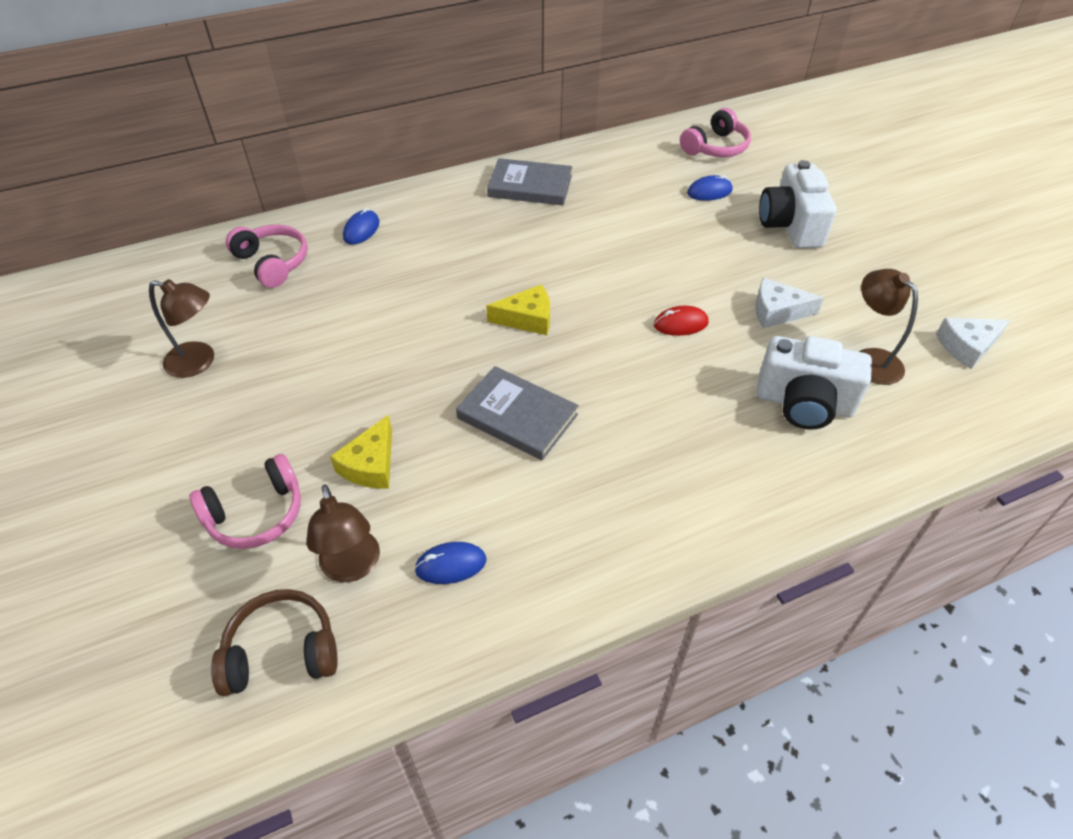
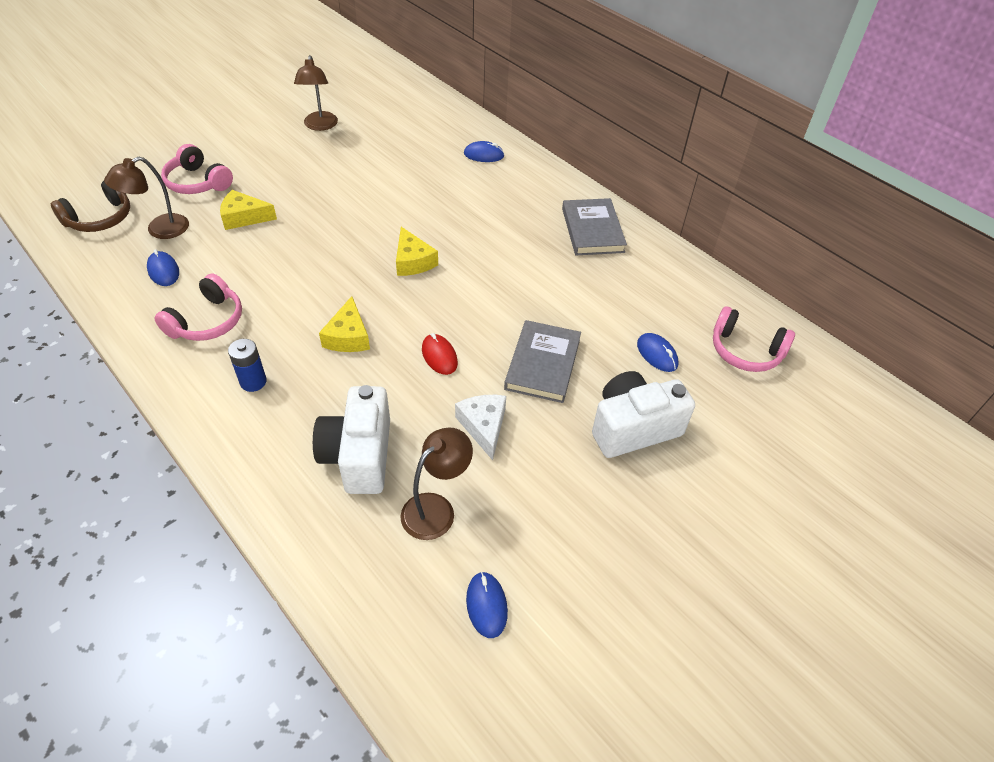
camera: 70 degrees right, 0 degrees up
brown headphones [211,589,338,696] -> brown headphones turned 75 degrees clockwise [51,181,130,232]
pink headphones [226,225,308,288] -> pink headphones moved to [154,273,242,341]
grey book [456,366,579,461] -> grey book moved to [504,320,581,403]
white cheese [936,318,1011,369] -> blue mouse [466,572,508,638]
none -> blue battery [228,339,267,392]
none -> yellow cheese [319,296,370,352]

